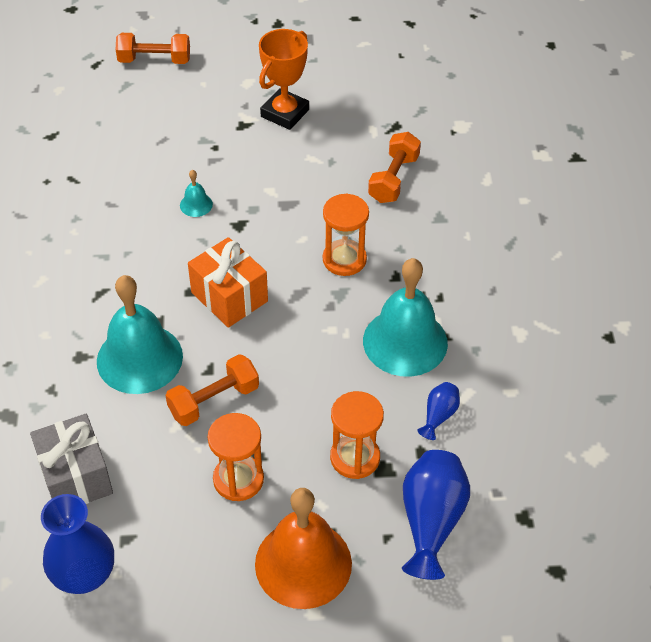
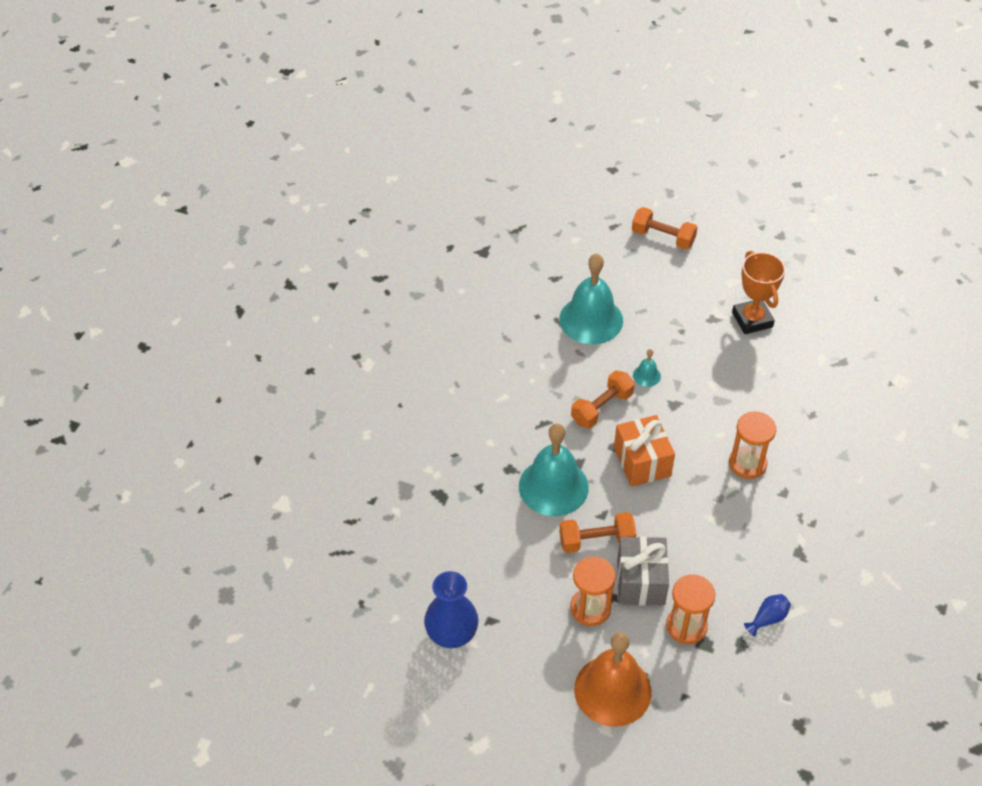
camera: 25 degrees right, 0 degrees up
grey gift [30,414,113,504] -> grey gift moved to [617,536,669,606]
orange trophy [259,29,309,130] -> orange trophy turned 75 degrees counterclockwise [732,251,785,334]
turquoise bell [363,258,448,377] -> turquoise bell moved to [559,253,623,344]
orange dumbbell [368,132,421,203] -> orange dumbbell moved to [571,370,635,428]
blue vase [402,450,470,580] -> none

